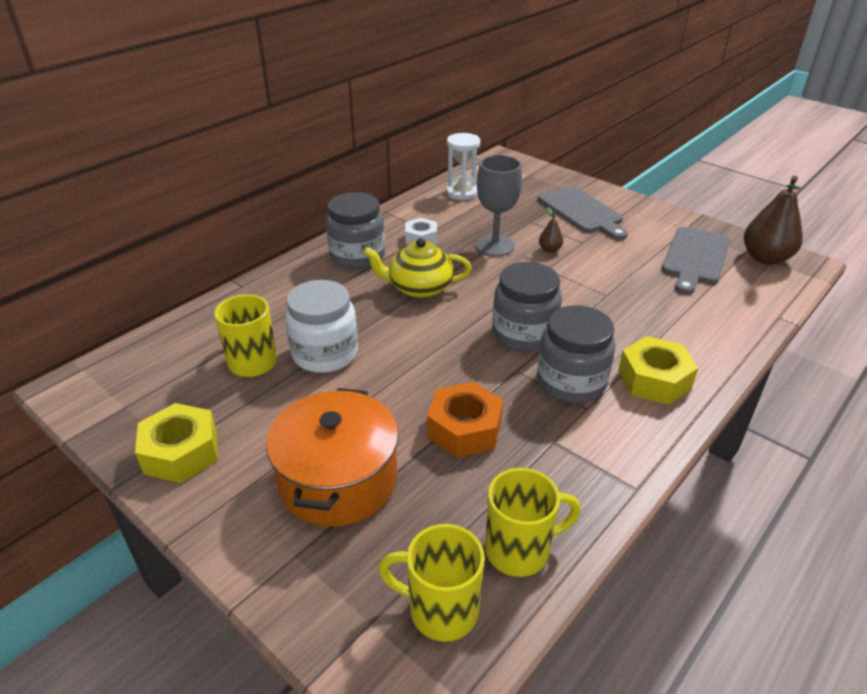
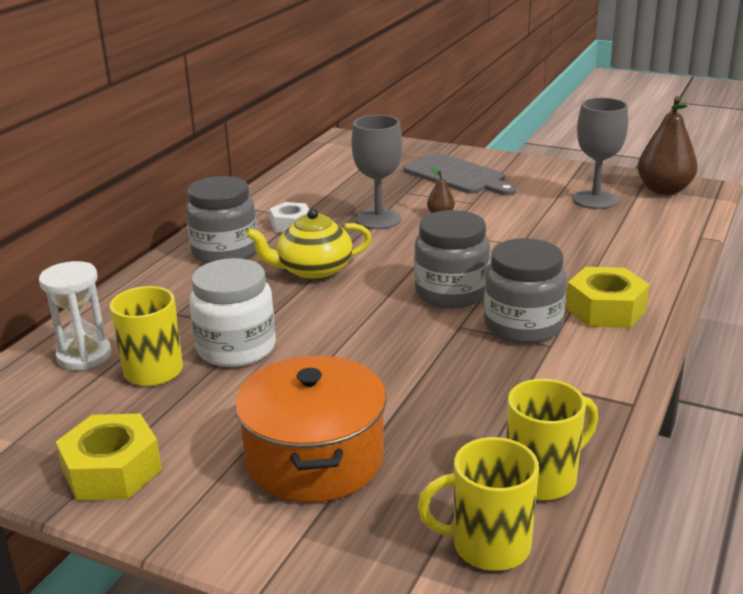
camera: 15 degrees left, 10 degrees down
orange nut [427,382,503,458] -> none
white hourglass [446,133,480,201] -> white hourglass moved to [39,261,112,370]
grey cutting board [662,227,730,294] -> grey goblet [573,98,628,209]

